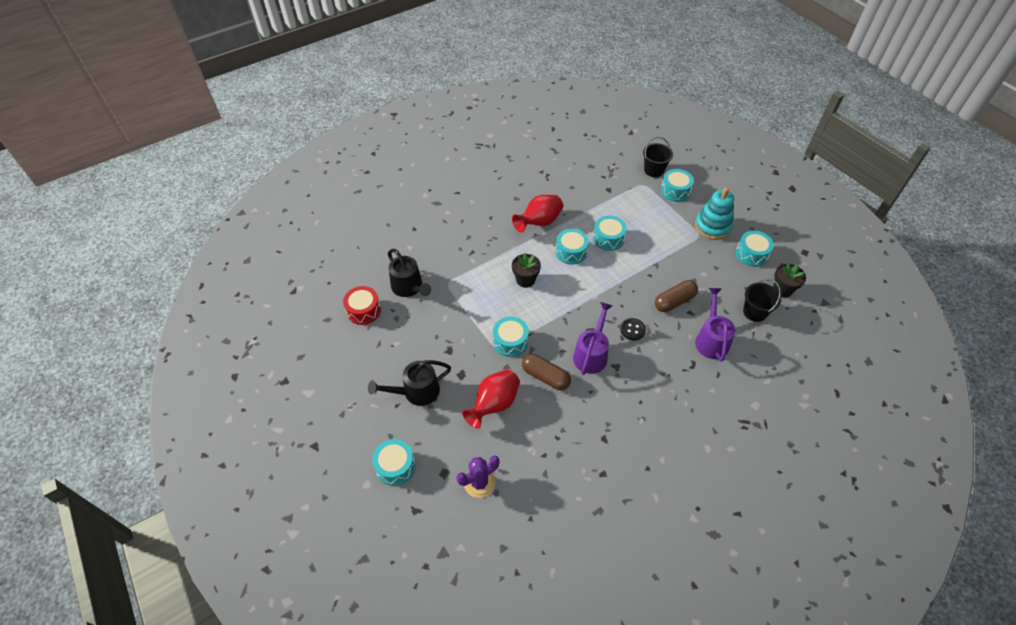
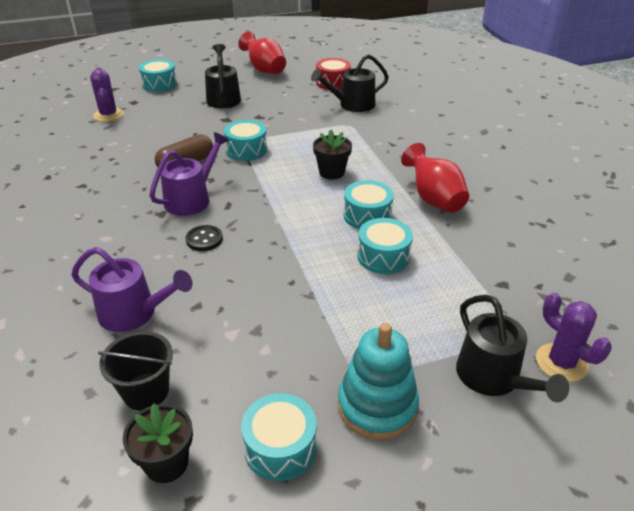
camera: 105 degrees right, 15 degrees down
red vase [462,369,520,429] -> red vase moved to [238,31,286,74]
purple watering can [573,302,613,375] -> purple watering can turned 90 degrees counterclockwise [149,132,229,216]
black bucket [643,137,673,177] -> purple cactus [536,293,612,382]
brown capsule [655,280,698,312] -> none
turquoise drum [661,169,694,202] -> black watering can [456,295,569,402]

